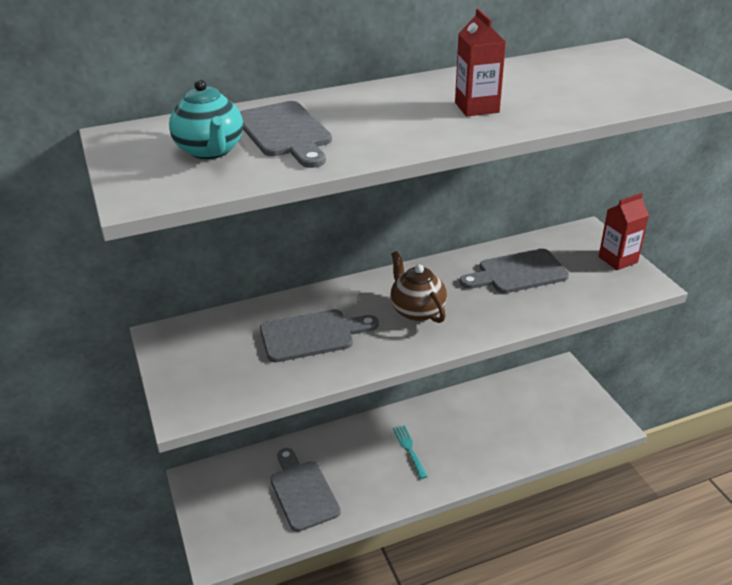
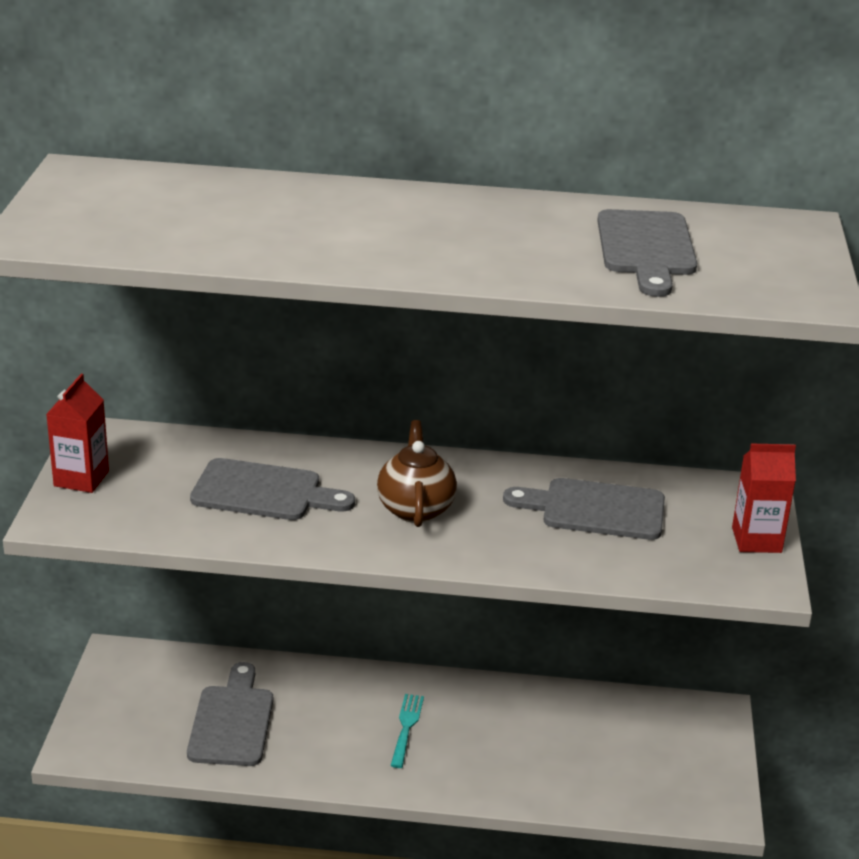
camera: 25 degrees right, 5 degrees down
turquoise teapot [169,79,243,159] -> none
grey cutting board [240,101,332,168] -> grey cutting board moved to [597,209,697,297]
red carton [455,9,506,116] -> red carton moved to [46,374,109,493]

